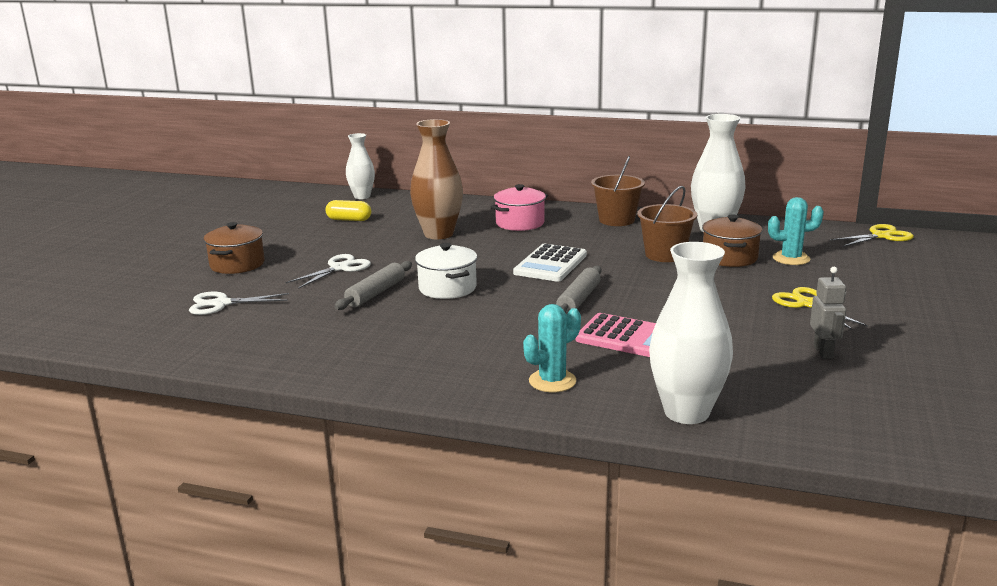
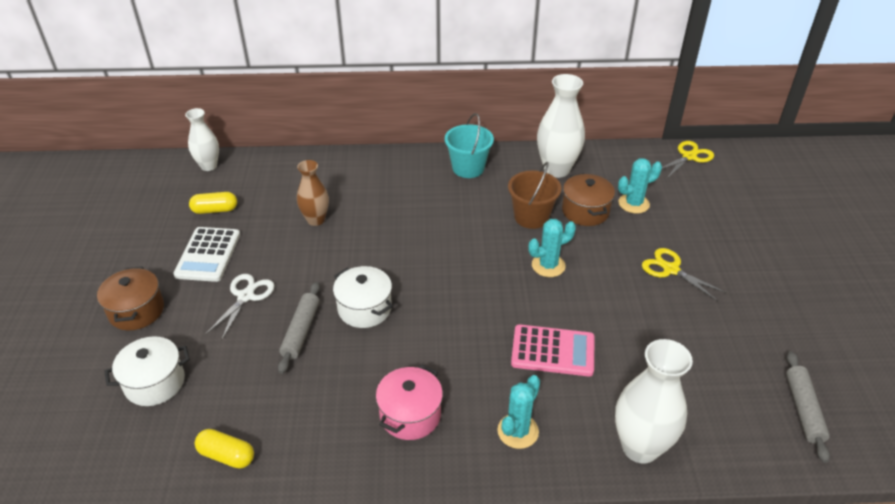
camera: 20 degrees left, 20 degrees up
white scissors [189,292,289,315] -> white pot [104,337,190,406]
brown vase [410,119,463,239] -> brown vase [297,160,329,226], size x0.63
pink pot [491,184,548,231] -> pink pot moved to [376,364,443,440]
white calculator [513,244,587,282] -> white calculator moved to [173,227,240,282]
grey rolling pin [556,265,602,315] -> grey rolling pin moved to [786,351,830,463]
brown bucket [591,156,645,226] -> turquoise bucket [445,113,494,178]
grey robot [810,267,846,359] -> none
none -> yellow capsule [195,429,254,469]
none -> turquoise cactus [528,219,576,277]

